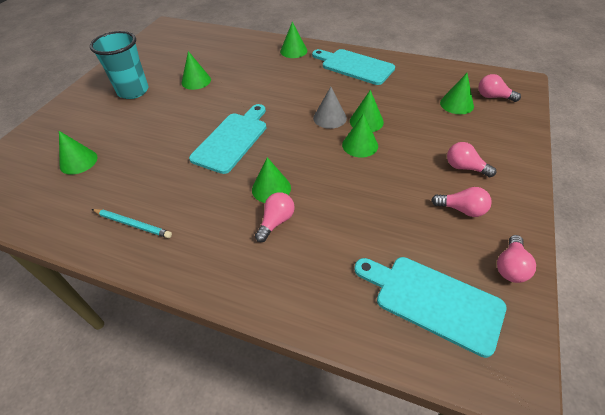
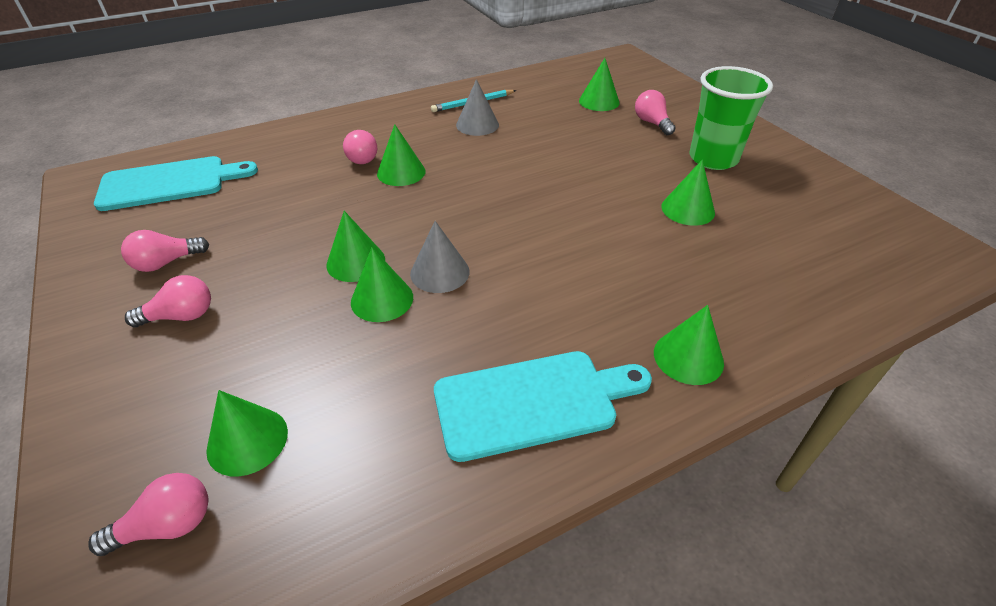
camera: 130 degrees right, 5 degrees down
turquoise cup [90,31,148,99] -> green cup [690,66,773,170]
turquoise cutting board [189,104,266,174] -> none
pink light bulb [497,235,536,283] -> pink light bulb moved to [635,90,676,135]
none -> grey cone [456,79,499,136]

